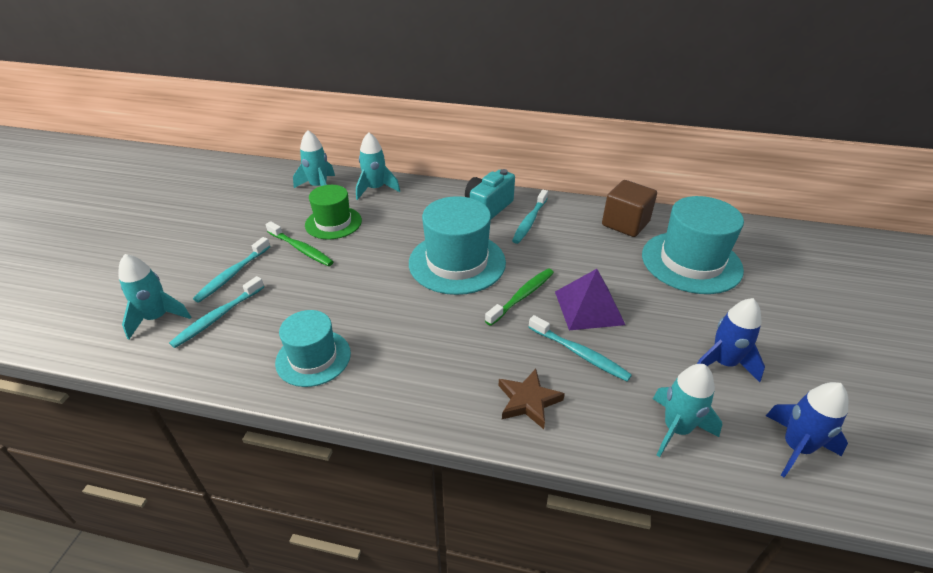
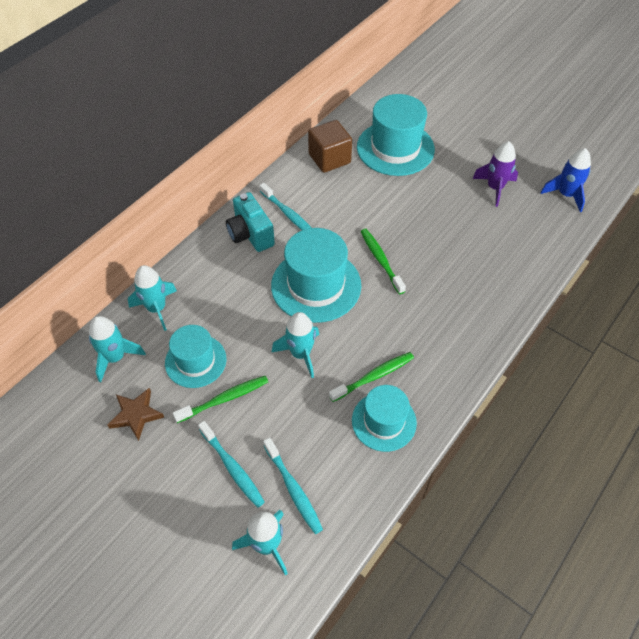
camera: 65 degrees left, 15 degrees up
green hat [305,185,362,240] -> turquoise hat [165,325,226,388]
brown star [499,369,565,429] -> brown star moved to [107,388,164,441]
turquoise toothbrush [529,315,632,381] -> none
purple pyramid [555,269,625,330] -> none
turquoise rocket [653,364,722,457] -> turquoise rocket moved to [272,312,319,378]
blue rocket [697,298,765,382] -> purple rocket [472,141,518,207]
none -> green toothbrush [329,352,414,402]

